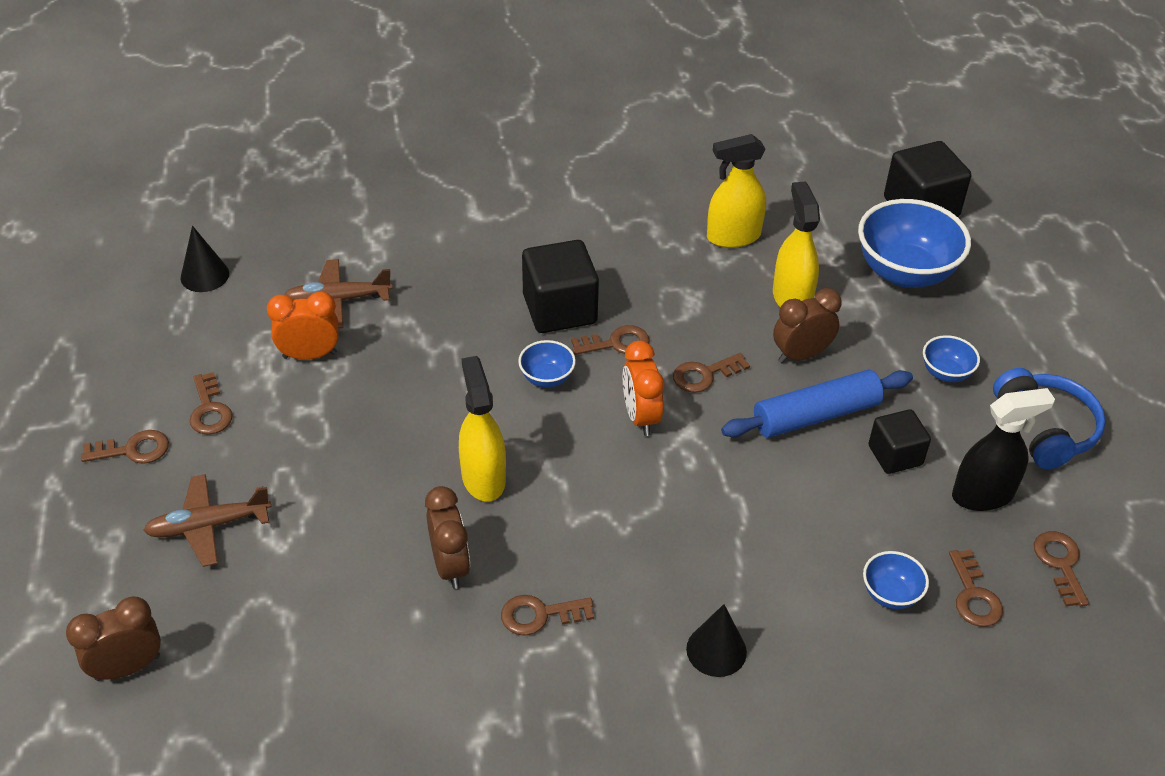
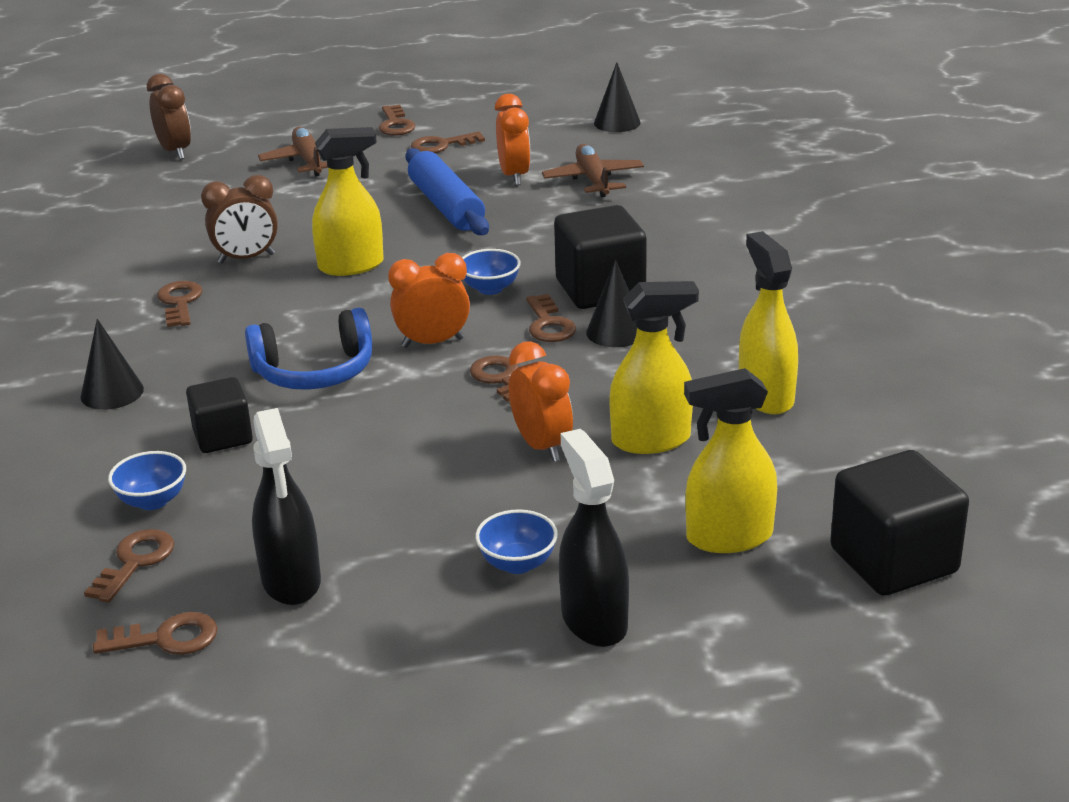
camera: 90 degrees right, 15 degrees down
blue rolling pin [721,370,913,438] -> blue rolling pin moved to [405,148,489,235]
brown clock [773,288,842,363] -> orange clock [509,341,573,462]
blue bowl [858,199,971,287] -> yellow spray bottle [684,368,777,553]
black cube [868,409,931,474] -> black cube moved to [186,377,253,453]
brown key [949,550,1003,627] -> brown key turned 120 degrees clockwise [84,529,175,603]
blue headphones [993,368,1106,469] -> blue headphones moved to [245,308,372,390]
none -> black spray bottle [559,429,629,647]
none -> black cone [586,260,637,347]

